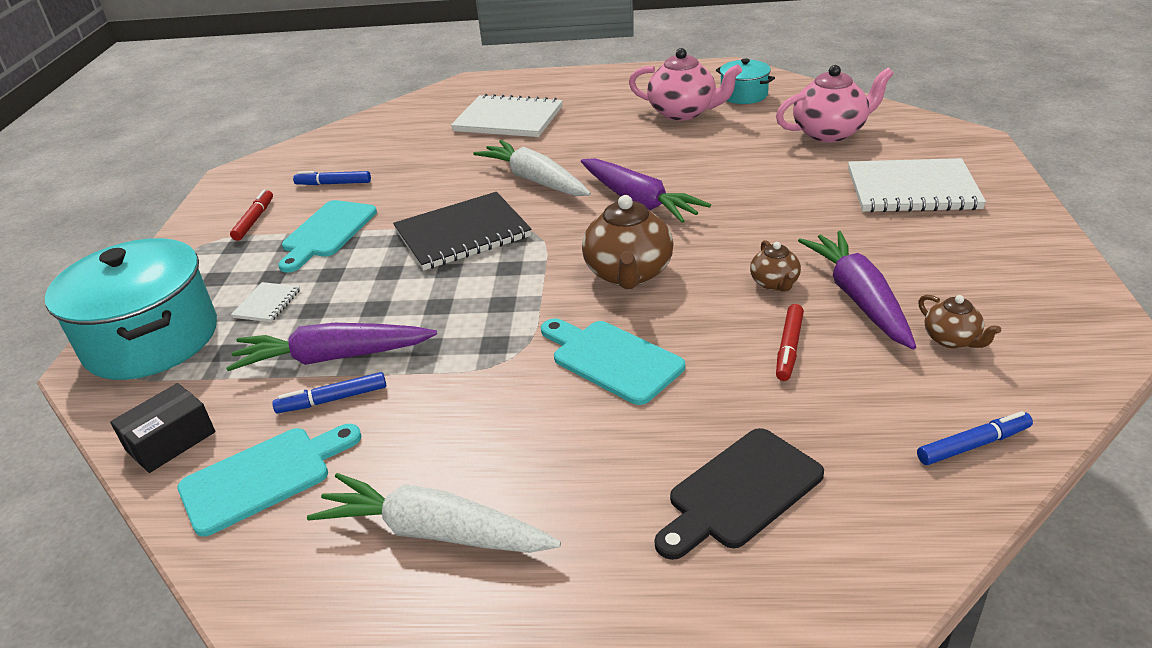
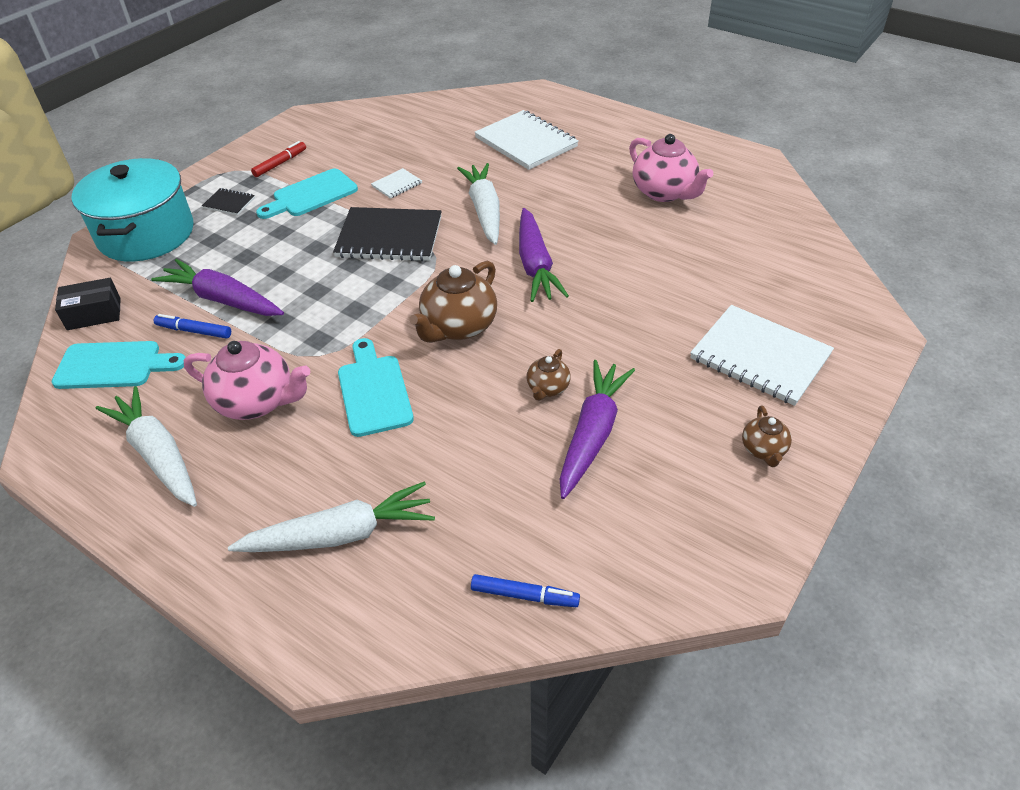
camera: 30 degrees right, 10 degrees up
white notebook [231,282,300,322] -> white notebook moved to [371,168,422,199]
blue marker [293,171,371,185] -> none
black cutting board [655,428,824,560] -> white carrot [228,481,435,552]
turquoise pot [716,59,775,104] -> none
pink teapot [776,65,894,143] -> pink teapot moved to [184,341,310,420]
red marker [776,304,804,381] -> none
brown teapot [918,295,1001,348] -> brown teapot moved to [742,406,792,467]
none -> black notebook [202,188,255,215]

